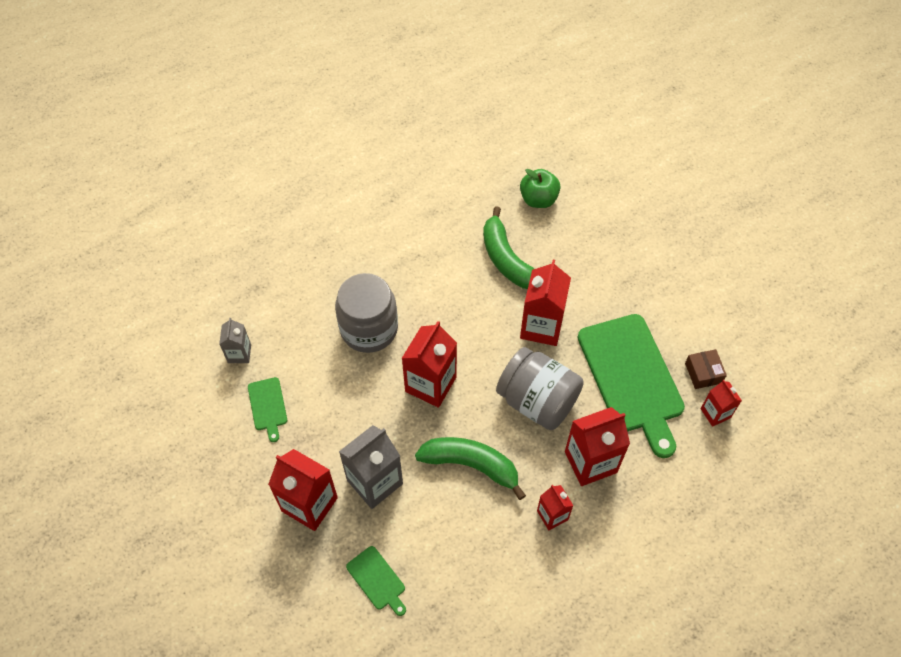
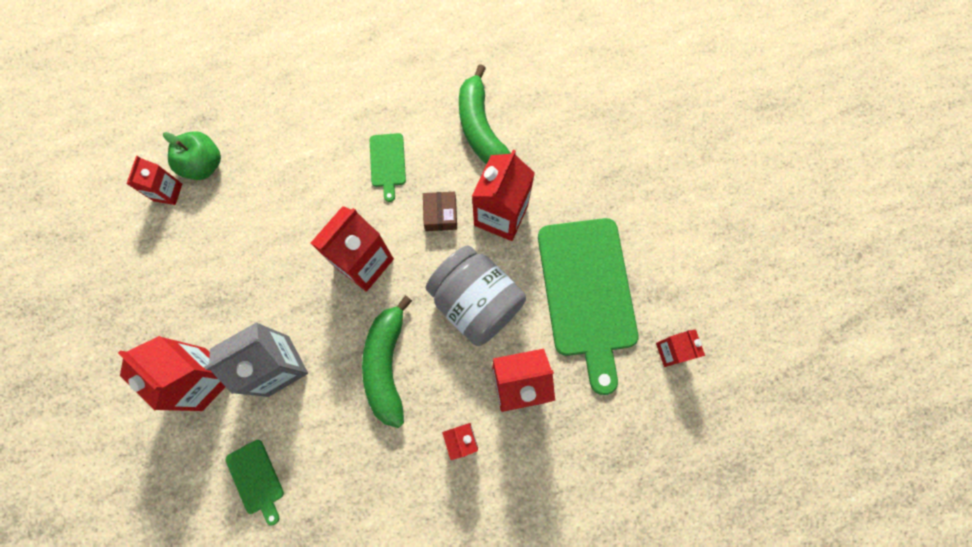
camera: 10 degrees right, 15 degrees up
grey carton [219,318,251,363] -> red carton [127,156,182,205]
green cutting board [248,377,287,442] -> green cutting board moved to [370,133,406,202]
grey jar [335,273,398,353] -> none
green banana [415,437,526,500] -> green banana turned 120 degrees counterclockwise [362,295,412,428]
green apple [520,169,561,208] -> green apple moved to [163,131,221,180]
brown box [685,349,727,389] -> brown box moved to [423,192,457,231]

